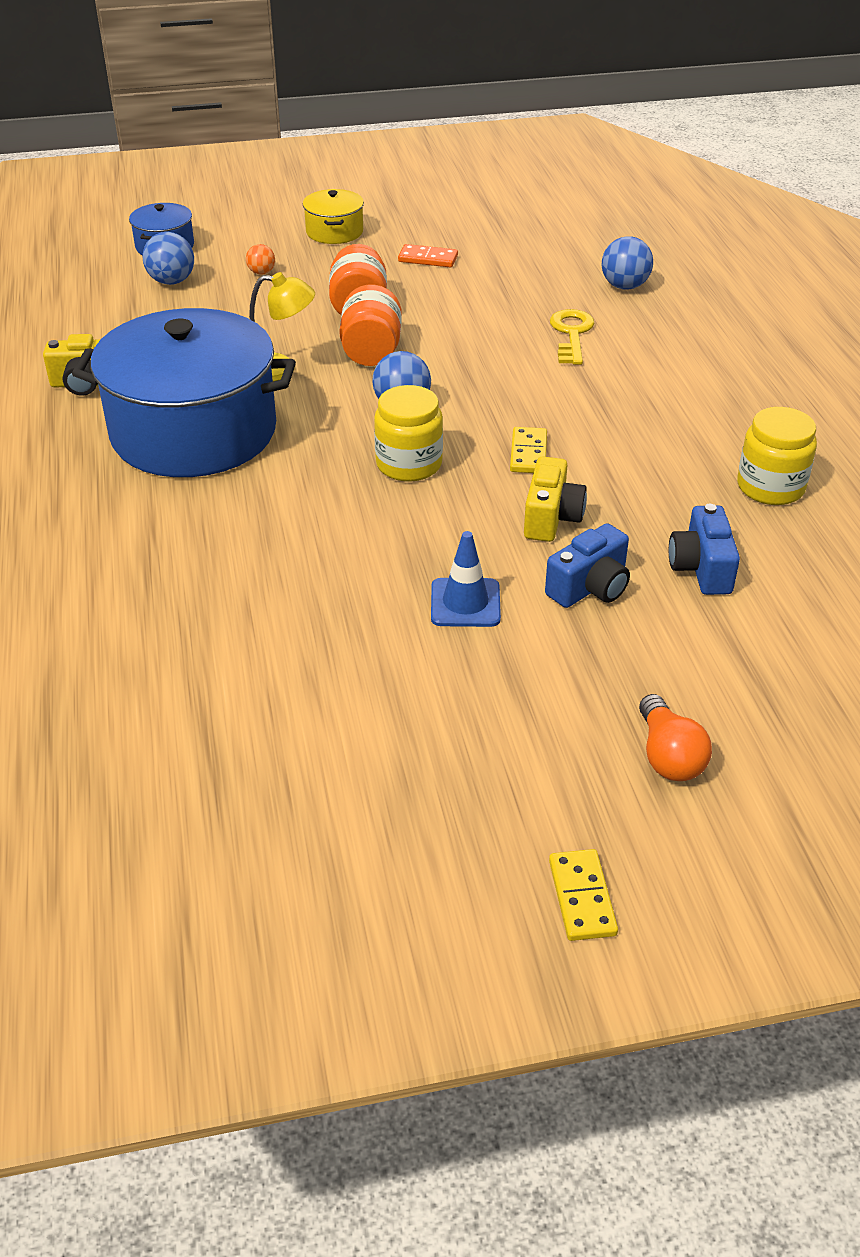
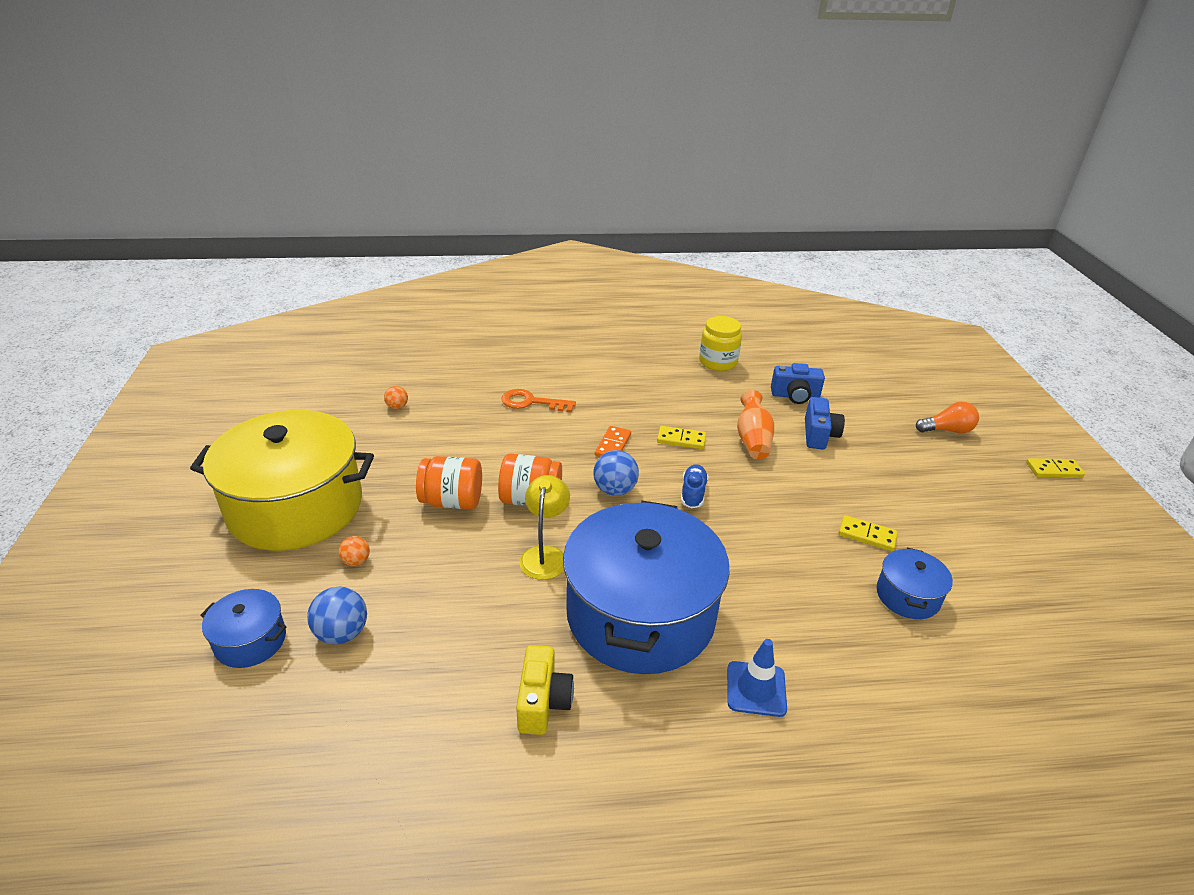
camera: 85 degrees left, 5 degrees down
yellow pot [303,189,364,244] -> yellow pot [190,410,374,551], size x2.29
yellow jar [374,385,443,482] -> blue shoe [681,464,708,508]
orange domino [398,244,458,267] -> orange domino moved to [595,426,631,457]
blue traffic cone [431,531,501,627] -> blue traffic cone moved to [727,639,787,717]
yellow camera [524,456,587,542] -> orange vase [737,390,774,459]
blue camera [545,523,630,608] -> blue camera turned 45 degrees clockwise [805,397,845,450]
yellow key [550,309,595,365] -> orange key [501,389,576,413]
blue ball [601,236,653,290] -> none
none -> orange ball [384,386,408,409]
none -> yellow domino [839,515,898,551]
none -> blue pot [877,548,953,619]

